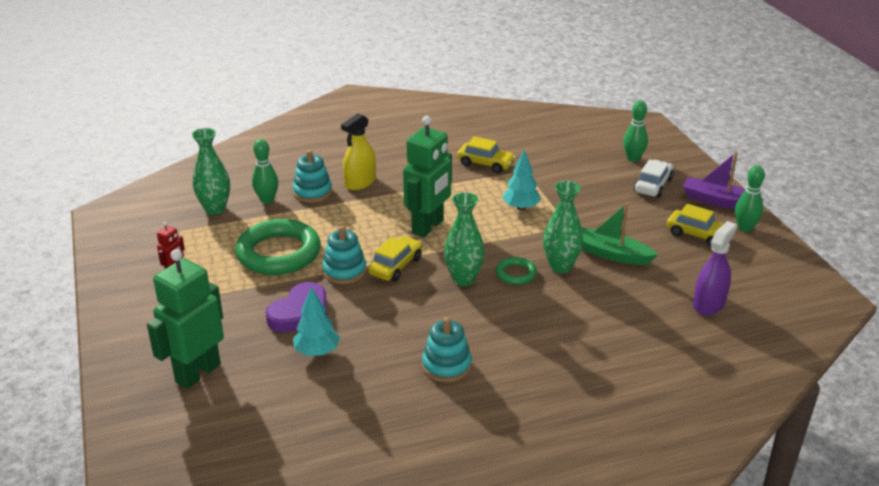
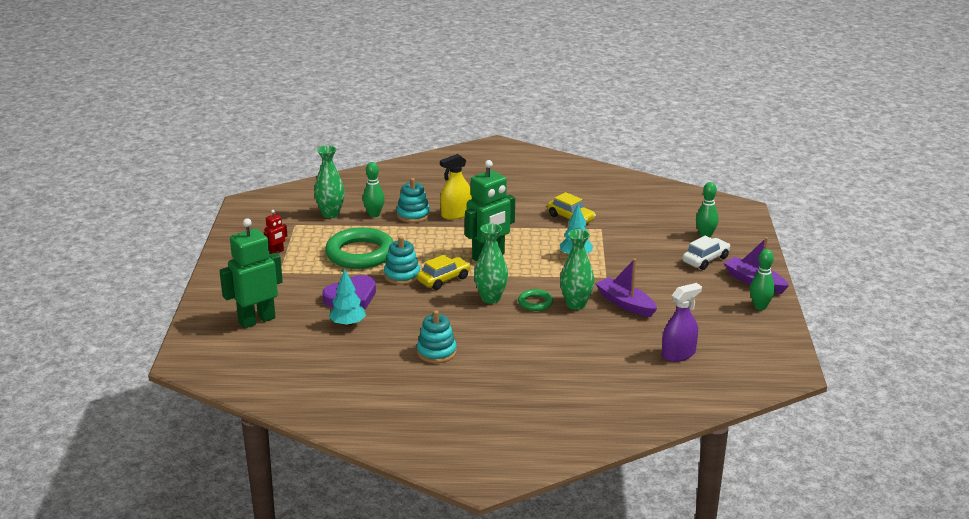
camera: 20 degrees right, 5 degrees down
green boat [581,203,658,265] -> purple boat [596,259,657,317]
yellow car [667,204,724,247] -> none

